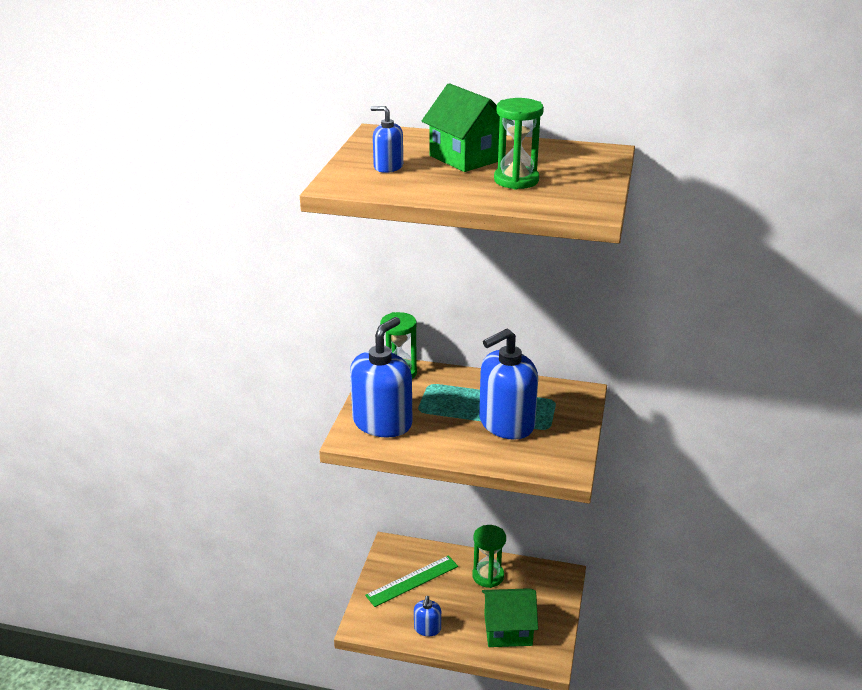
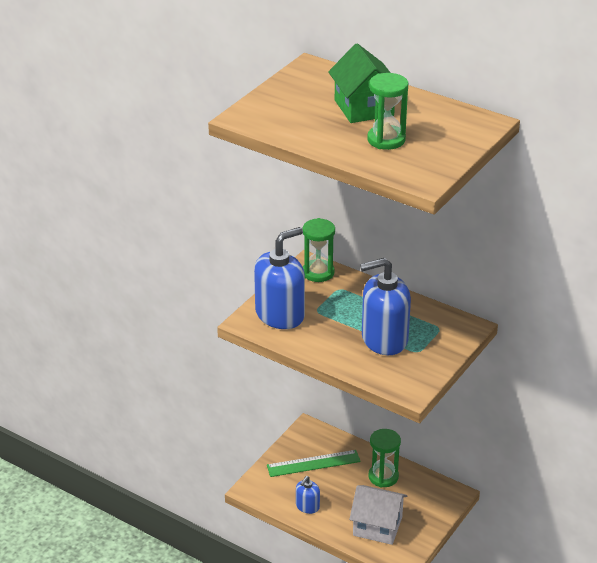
camera: 20 degrees right, 5 degrees up
blue soap dispenser [371,106,403,173] -> none
green house [482,588,538,647] -> white house [349,485,407,545]

